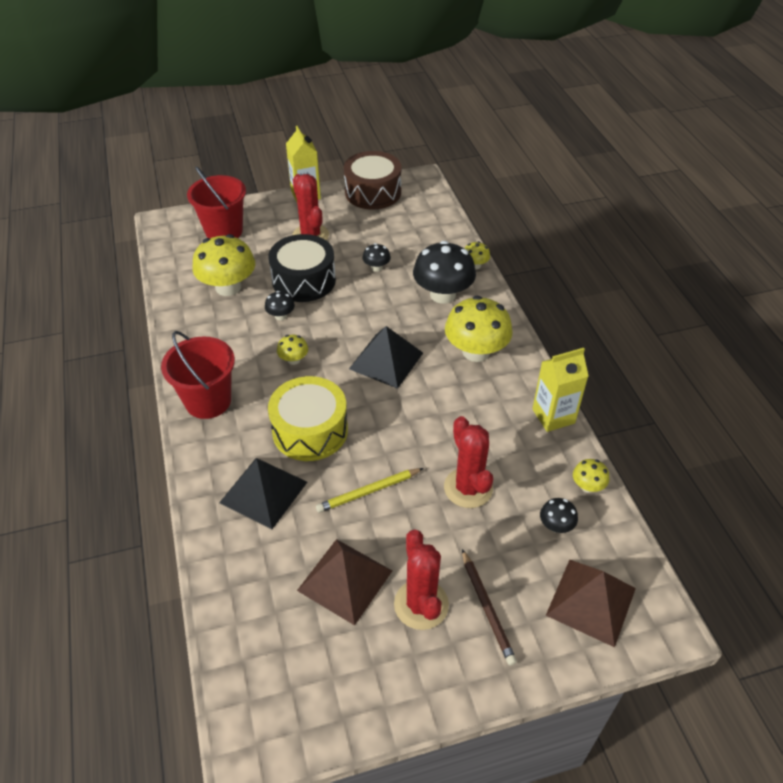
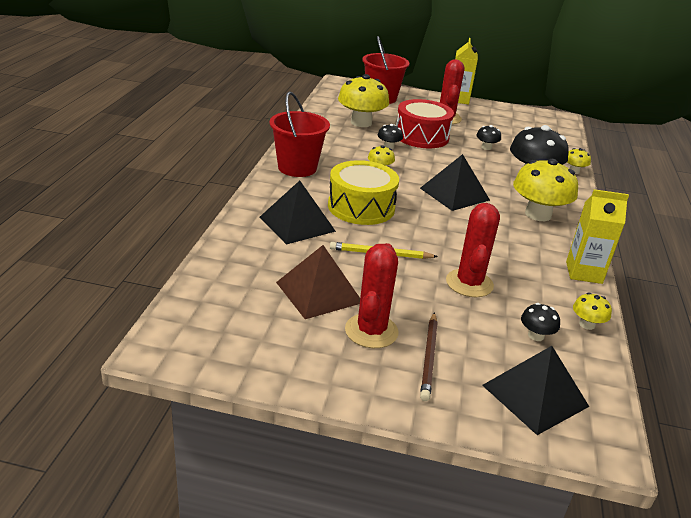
camera: 25 degrees right, 15 degrees down
black drum [268,234,336,302] -> red drum [396,99,454,148]
brown drum [344,151,402,210] -> none
brown pyramid [546,560,636,647] -> black pyramid [482,346,589,435]

